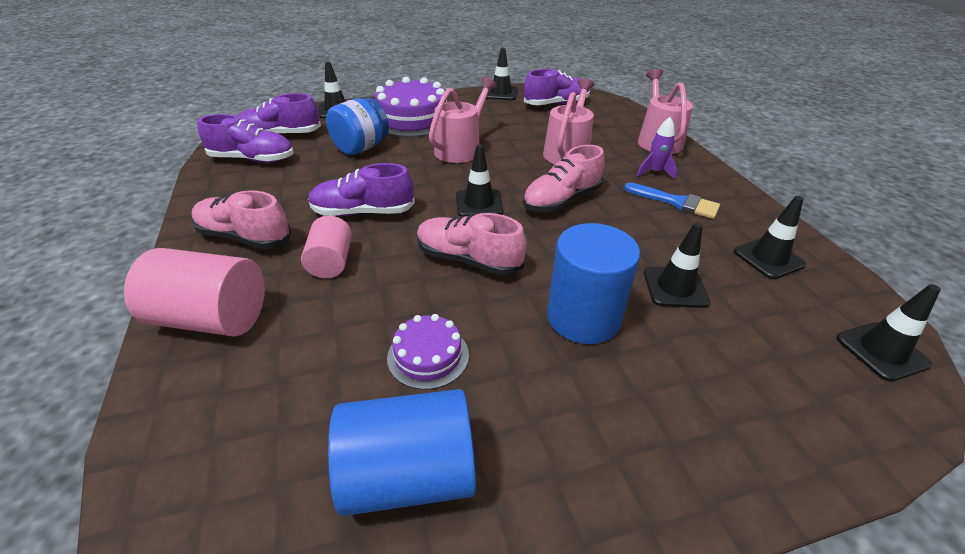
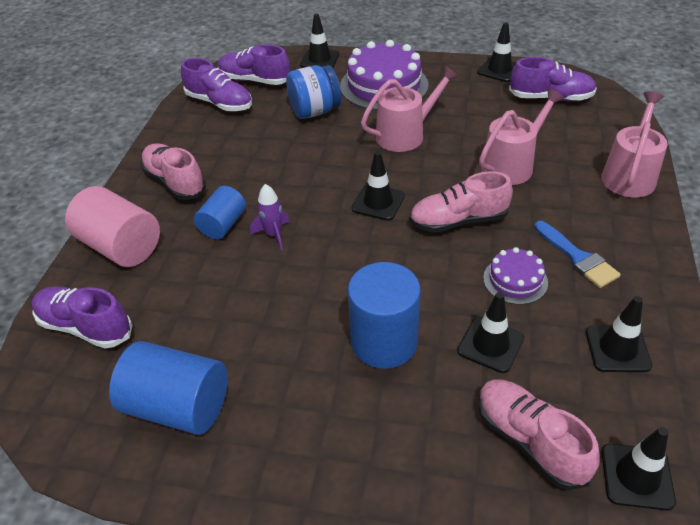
camera: 30 degrees right, 5 degrees up
pink cylinder [301,216,352,278] -> blue cylinder [194,186,246,239]
purple shoe [308,163,415,216] -> purple shoe moved to [32,286,132,349]
purple cake [387,314,469,390] -> purple cake moved to [483,247,548,305]
pink shoe [417,213,527,276] -> pink shoe moved to [478,379,599,490]
purple rocket [637,117,677,180] -> purple rocket moved to [250,184,290,250]

